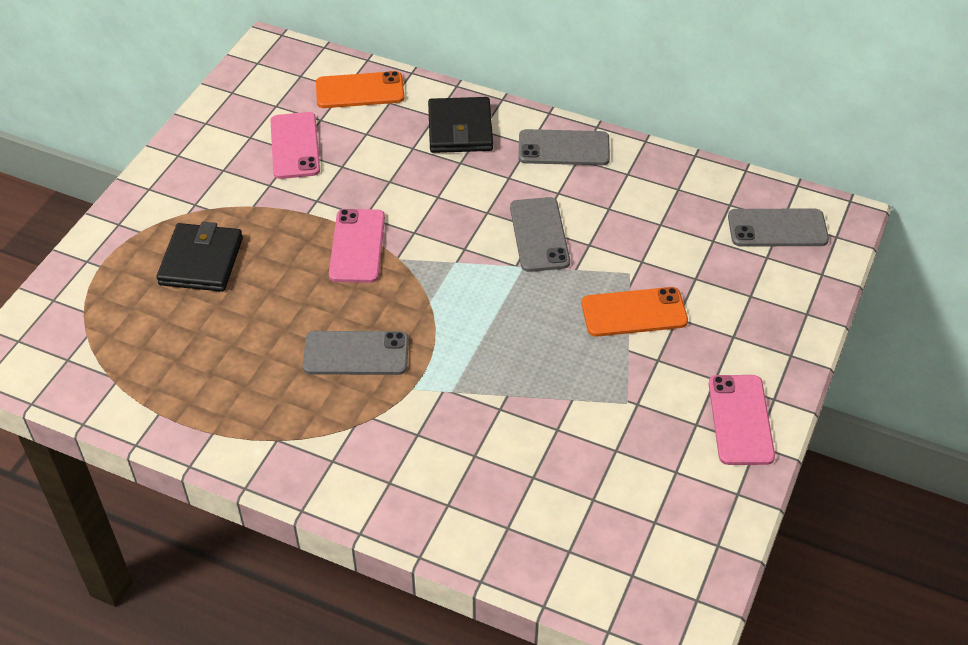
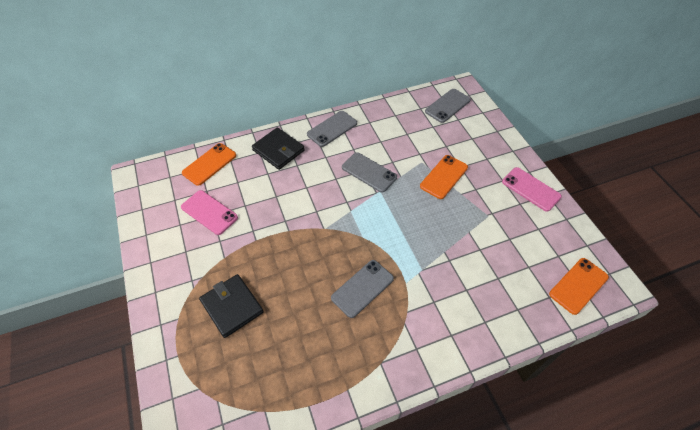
camera: 45 degrees left, 5 degrees up
pink phone [329,209,385,283] -> none
none -> orange phone [549,258,609,315]

